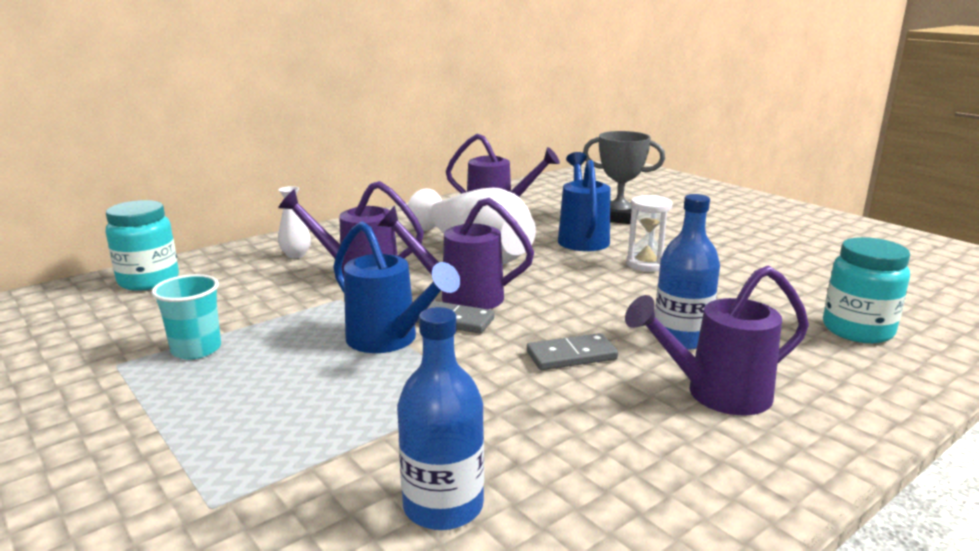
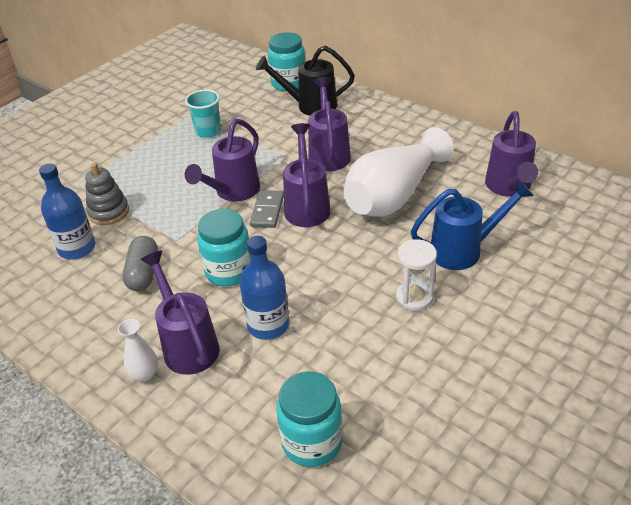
camera: 80 degrees right, 20 degrees up
white vase [278,186,311,258] -> white vase moved to [118,319,158,382]
blue watering can [333,221,460,353] -> purple watering can [185,119,260,202]
grey domino [527,333,618,370] -> turquoise jar [197,209,251,287]
grey trophy [583,131,665,224] -> none
none -> grey stacking toy [85,163,129,225]
none -> grey capsule [122,236,158,291]
none -> black watering can [256,46,355,116]

